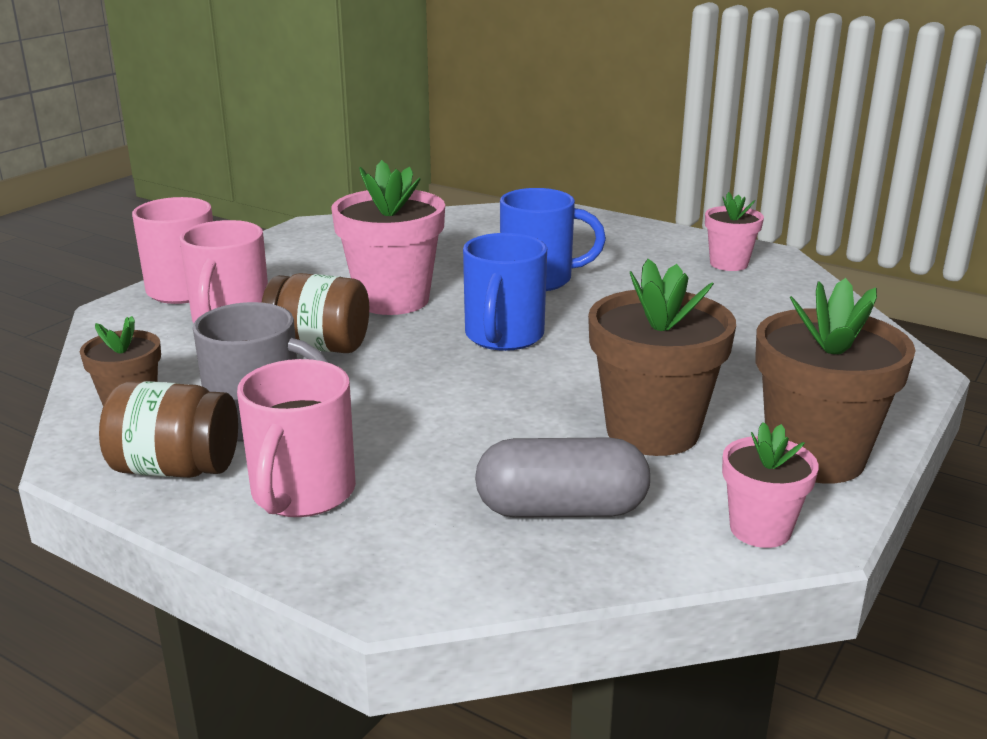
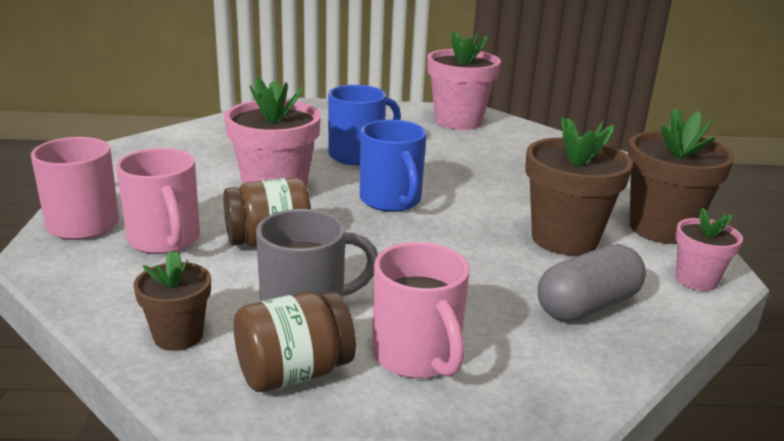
camera: 35 degrees left, 0 degrees up
pink flower pot [705,192,764,271] -> pink flower pot [427,30,501,130], size x1.78

